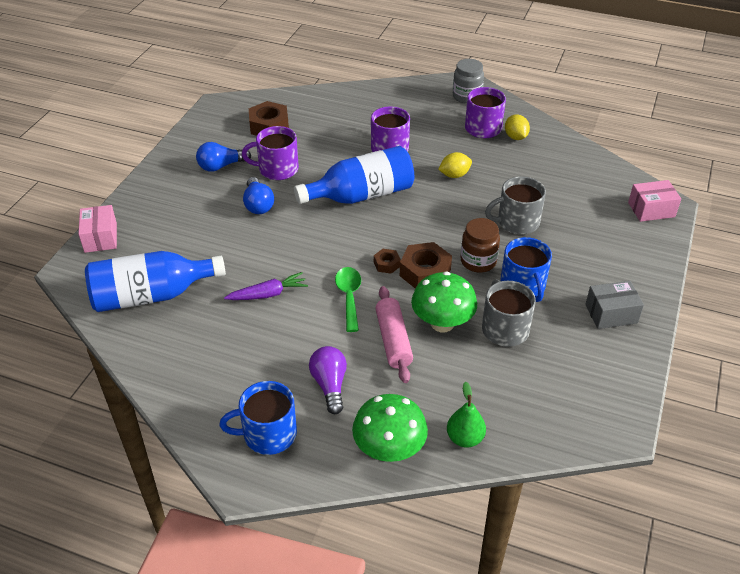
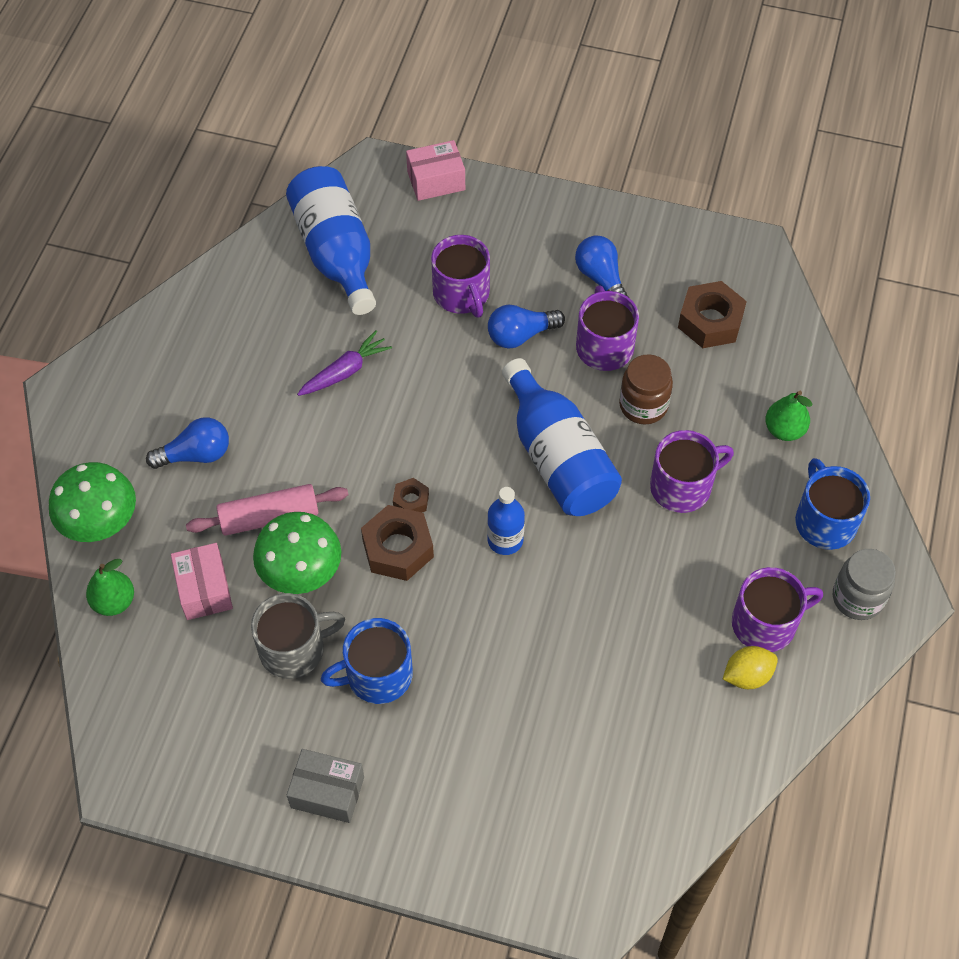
camera: 85 degrees right, 15 degrees up
blue mug [219,381,297,455] -> blue mug moved to [795,458,870,550]
purple carrot [224,272,308,300] -> purple carrot turned 105 degrees counterclockwise [297,330,392,396]
purple light bulb [309,346,347,414] -> blue light bulb [146,417,229,469]
green spoon [335,267,361,332] -> none
yellow lemon [438,152,472,178] -> none
brown jar [460,218,500,273] -> brown jar moved to [619,354,673,424]
grey mug [485,176,546,234] -> none
grey box [585,281,644,329] -> grey box turned 60 degrees counterclockwise [287,749,364,823]
pink box [628,180,681,222] -> pink box moved to [171,543,233,620]
none -> purple mug [431,235,490,318]
none -> blue bottle [487,487,525,555]
none -> green pear [765,391,813,441]

